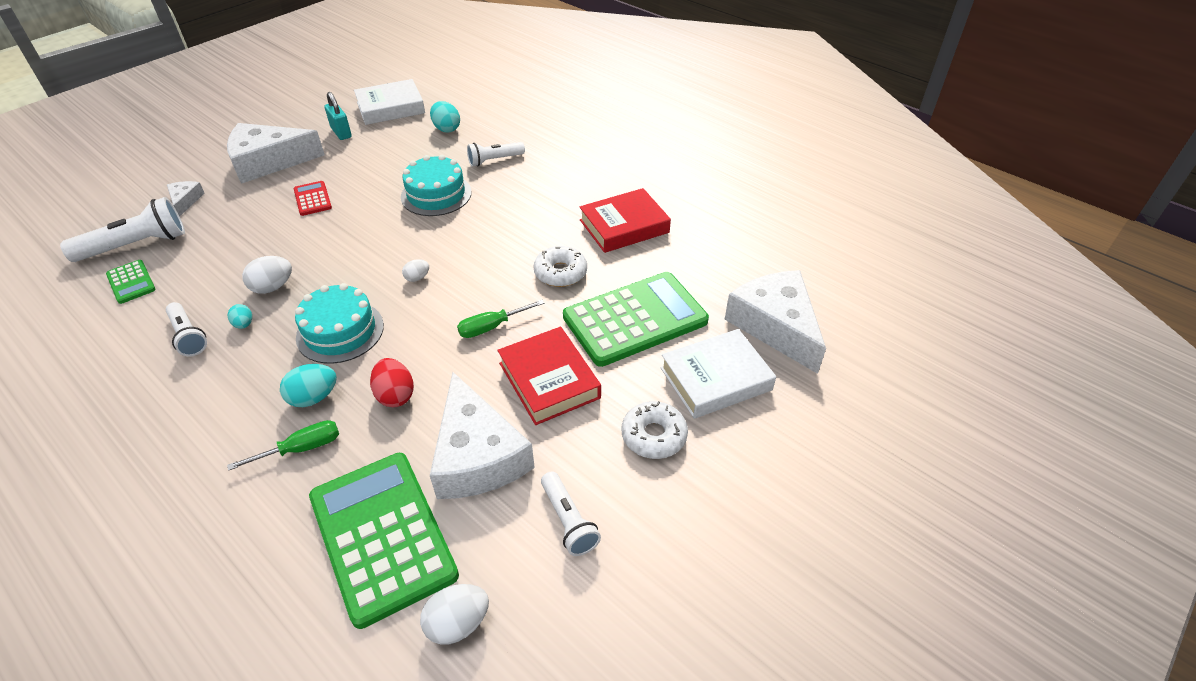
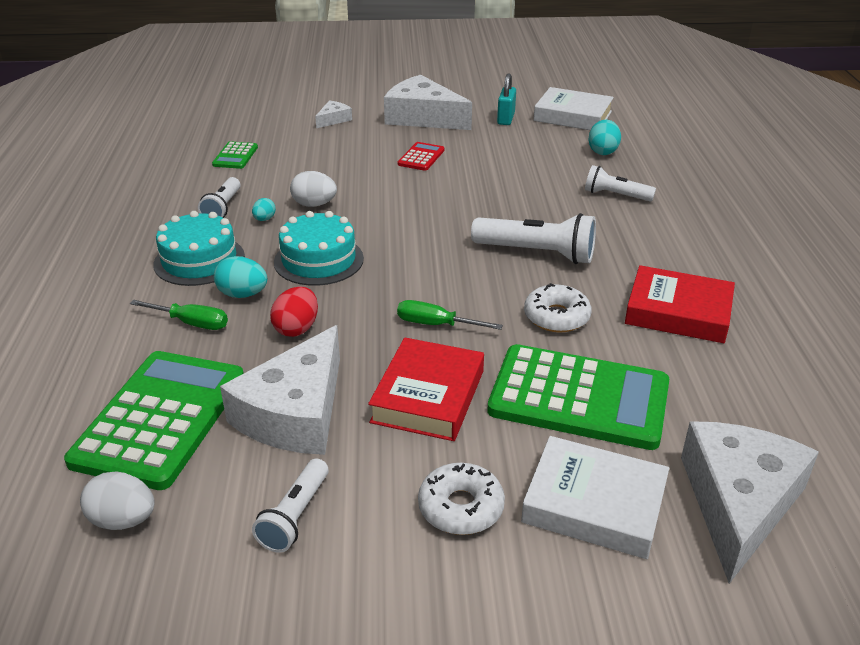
camera: 45 degrees right, 10 degrees down
white flashlight [60,197,185,262] -> white flashlight moved to [471,213,596,264]
turquoise cake [401,155,472,216] -> turquoise cake moved to [153,211,245,286]
white egg [402,259,429,282] -> none

